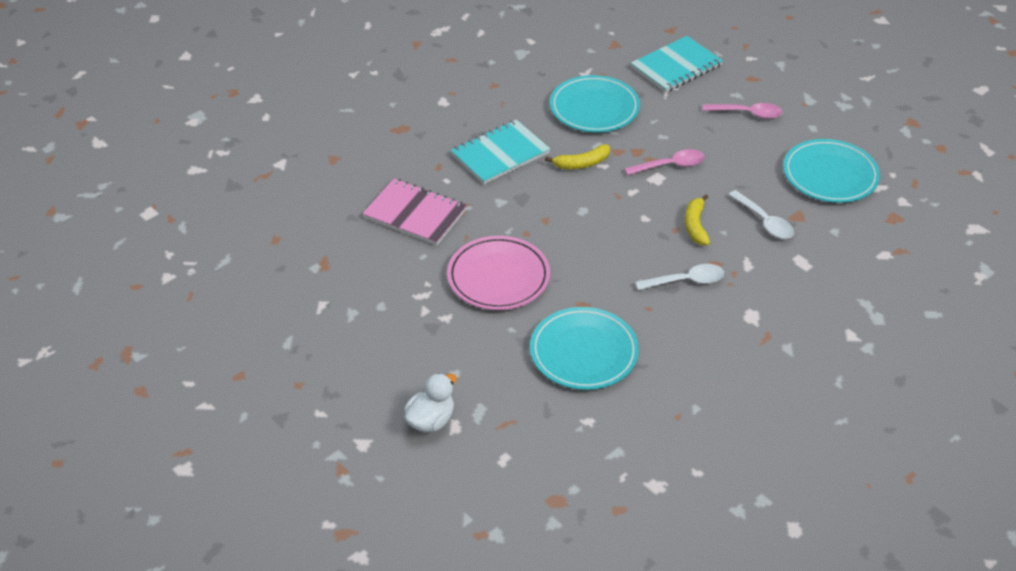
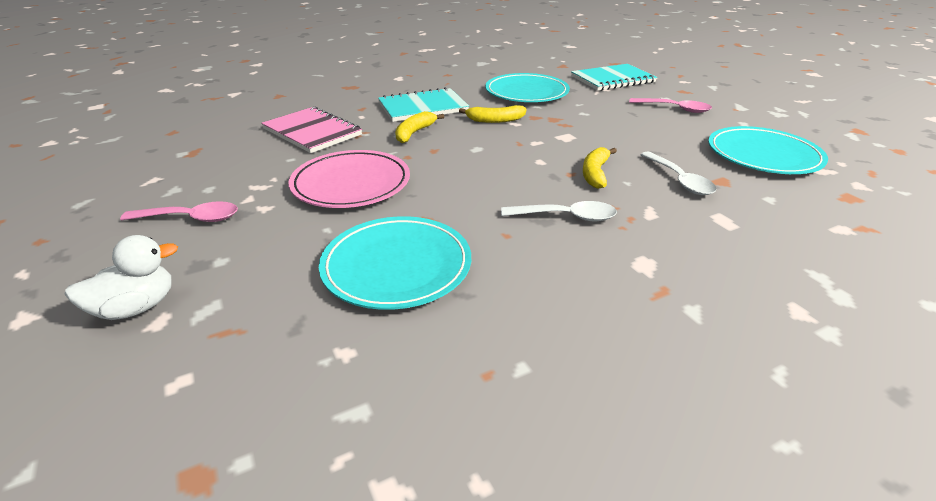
camera: 15 degrees right, 10 degrees down
pink spoon [624,149,705,176] -> pink spoon moved to [120,201,238,222]
none -> yellow banana [395,111,444,143]

